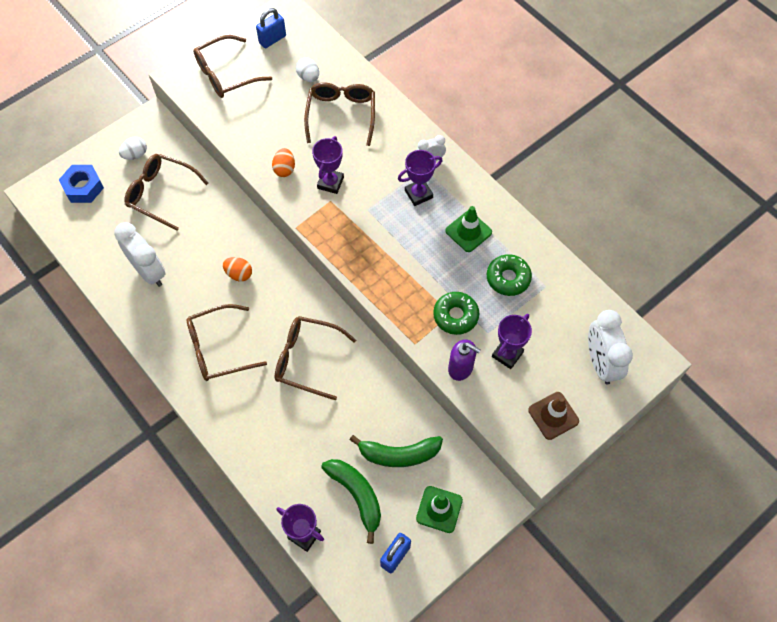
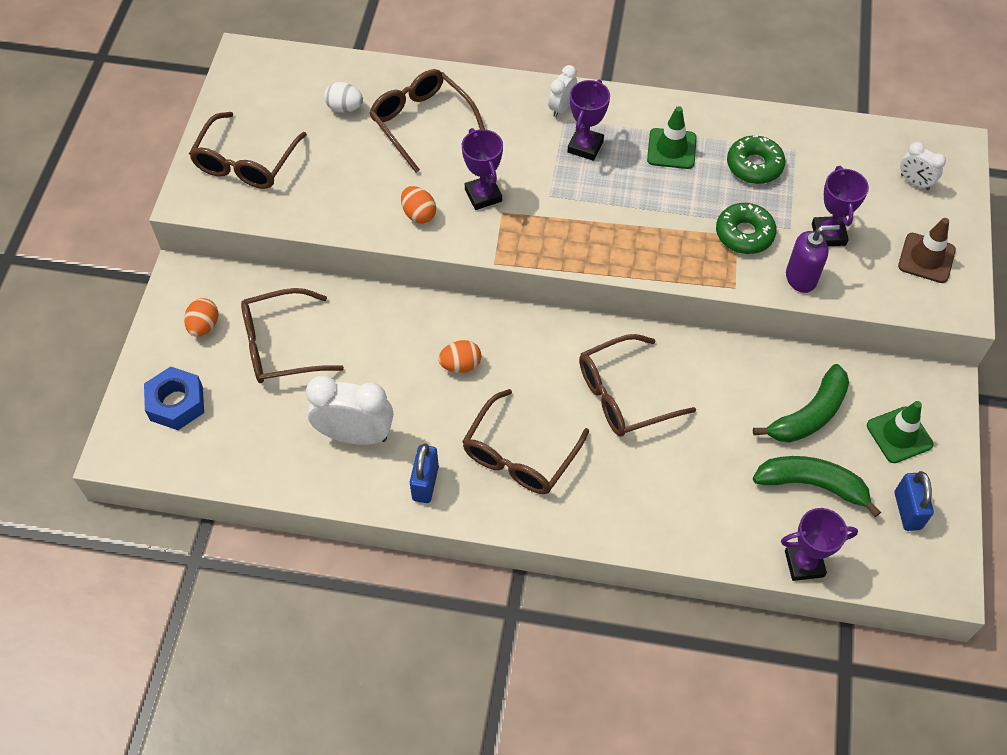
camera: 40 degrees left, 5 degrees down
white egg [119,137,147,160] -> orange egg [184,298,219,337]
blue padlock [256,8,286,48] -> blue padlock moved to [410,444,439,503]
white clock [588,310,633,385] -> white clock [900,142,946,190], size x0.54

